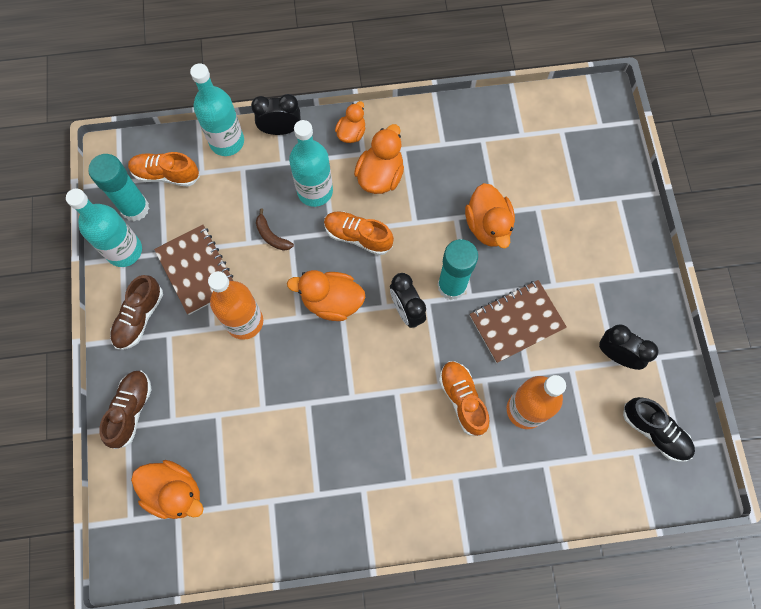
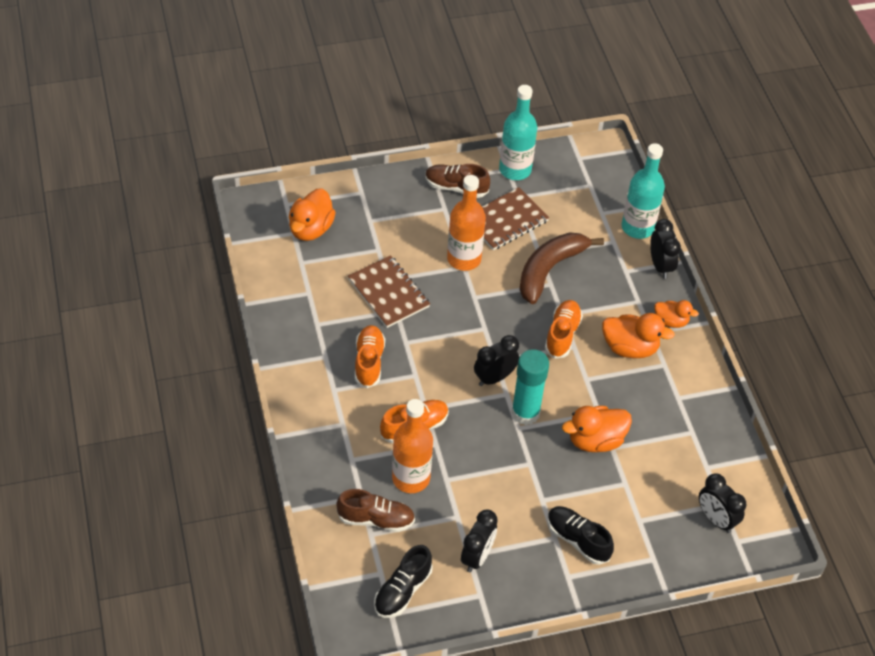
camera: 80 degrees right, 20 degrees down
turquoise glue stick [88,154,150,221] -> none
brown shoe [99,371,152,449] -> brown shoe moved to [336,489,415,532]
orange shoe [128,152,200,187] -> orange shoe moved to [355,325,385,388]
brown banana [256,208,294,251] -> brown banana [519,232,604,304], size x2.26
orange duck [287,270,365,321] -> none
turquoise bottle [289,120,333,207] -> none
brown notebook [469,280,567,363] -> brown notebook moved to [348,255,430,328]
none -> black shoe [548,506,614,565]
none -> black clock [699,473,746,533]

